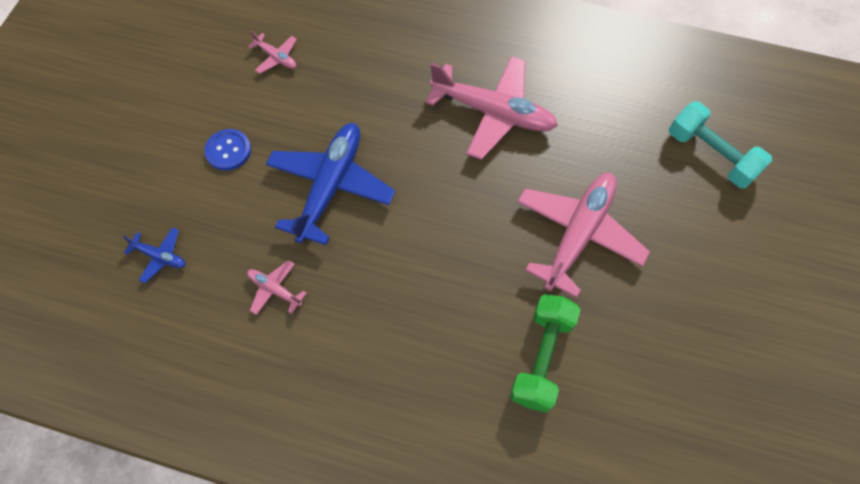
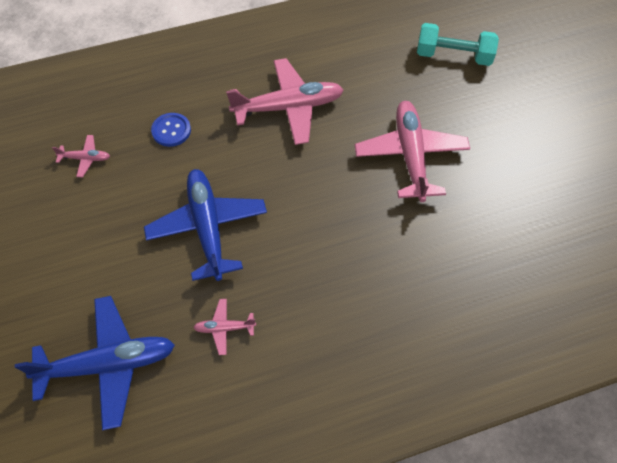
camera: 35 degrees left, 5 degrees down
blue plane [123,227,186,283] -> blue plane [15,296,175,430], size x2.23
blue button [204,129,251,171] -> blue button moved to [151,113,191,147]
green dumbbell [510,294,580,413] -> none

